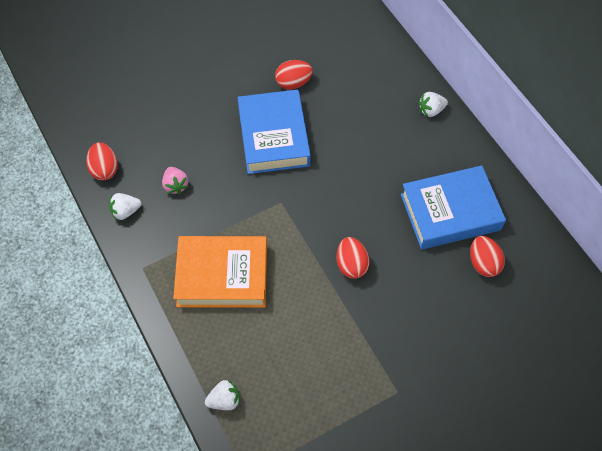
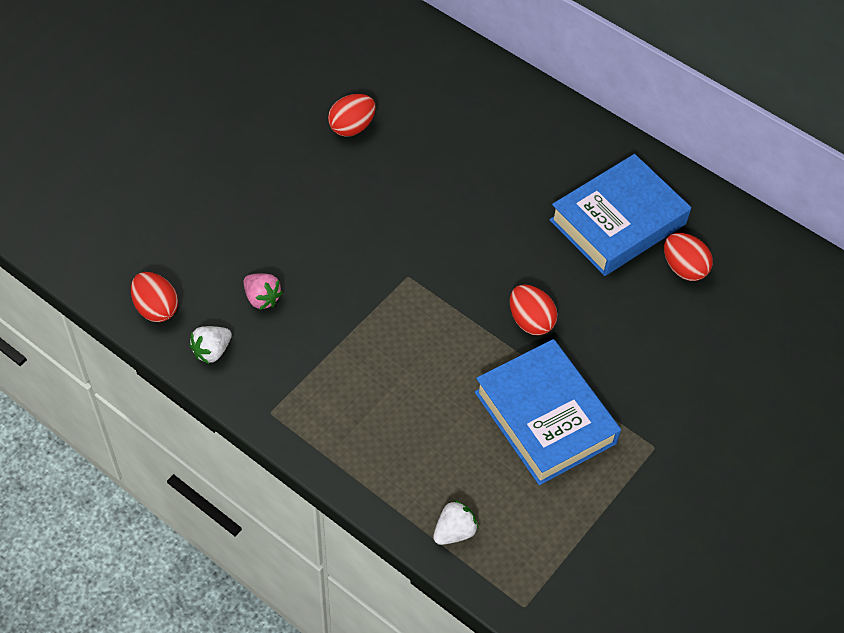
camera: 25 degrees left, 5 degrees down
orange book [173,236,267,308] -> none
blue book [237,90,311,174] -> blue book moved to [475,339,621,485]
white strawberry [419,92,448,117] -> none

